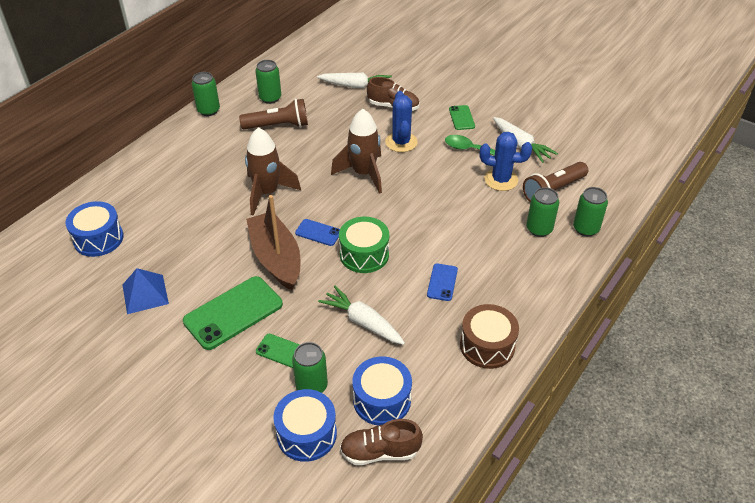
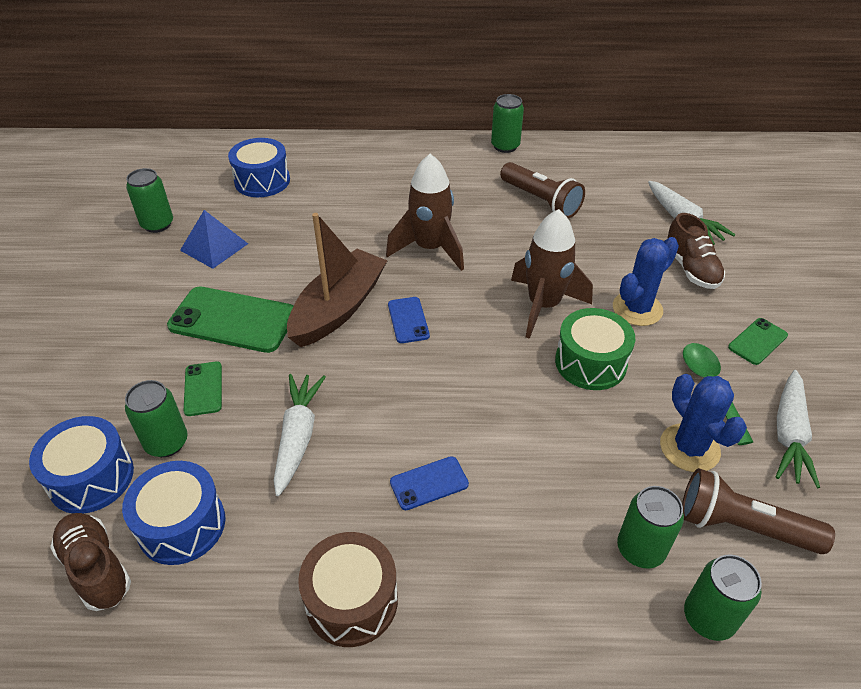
camera: 55 degrees right, 0 degrees up
green can [255,60,281,104] -> green can moved to [126,168,173,233]
green drum [339,217,389,273] -> green drum moved to [555,308,635,390]

